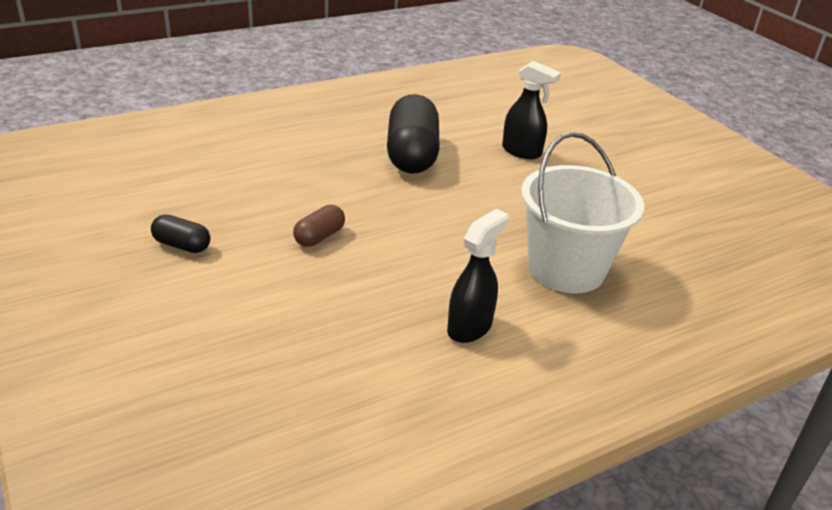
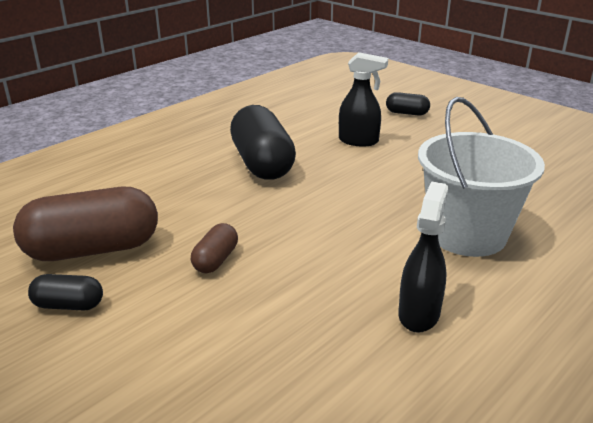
camera: 15 degrees left, 5 degrees down
none -> brown capsule [13,187,158,261]
none -> black capsule [386,92,430,116]

